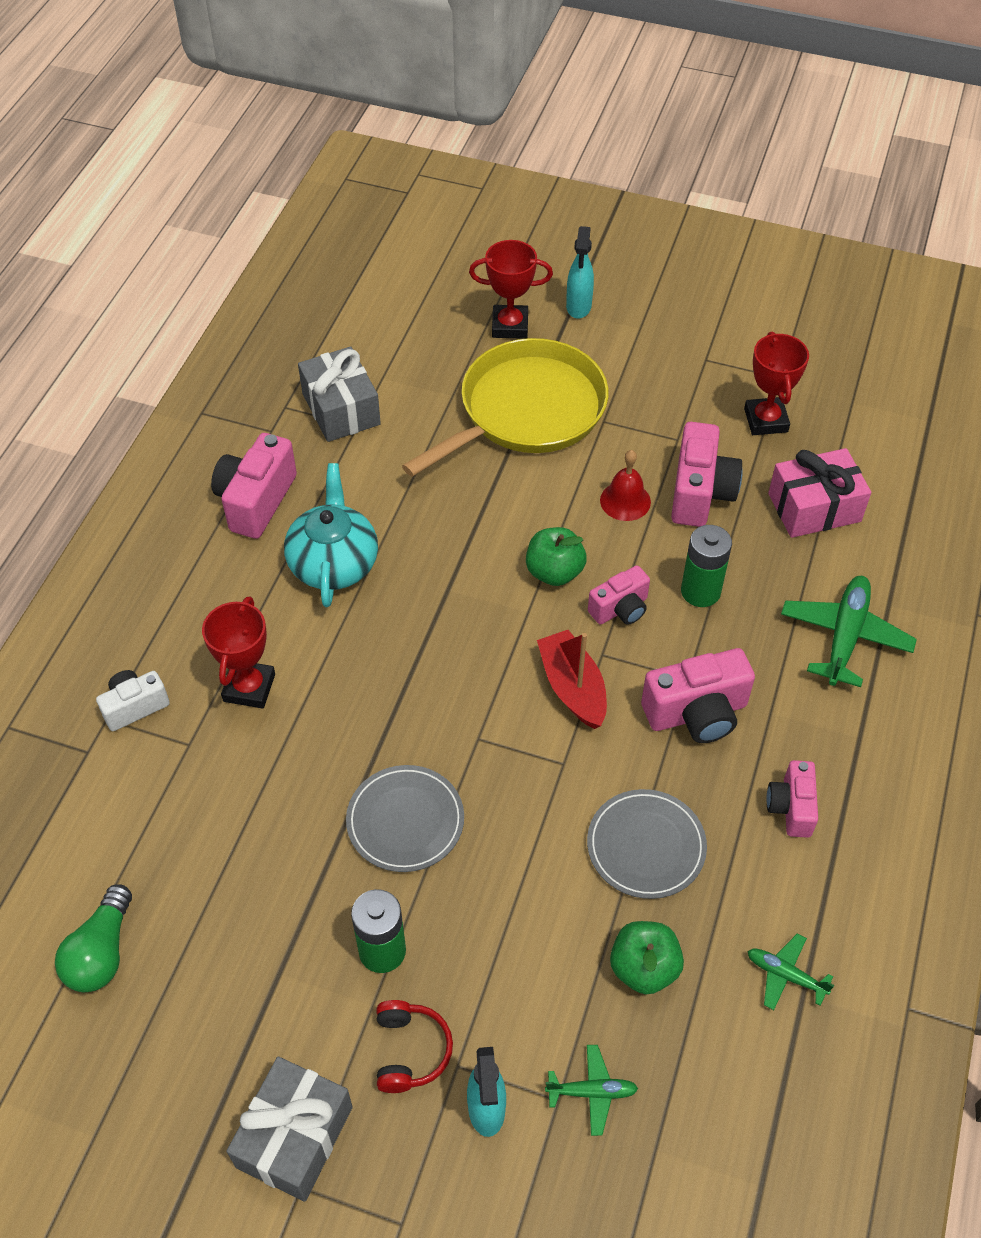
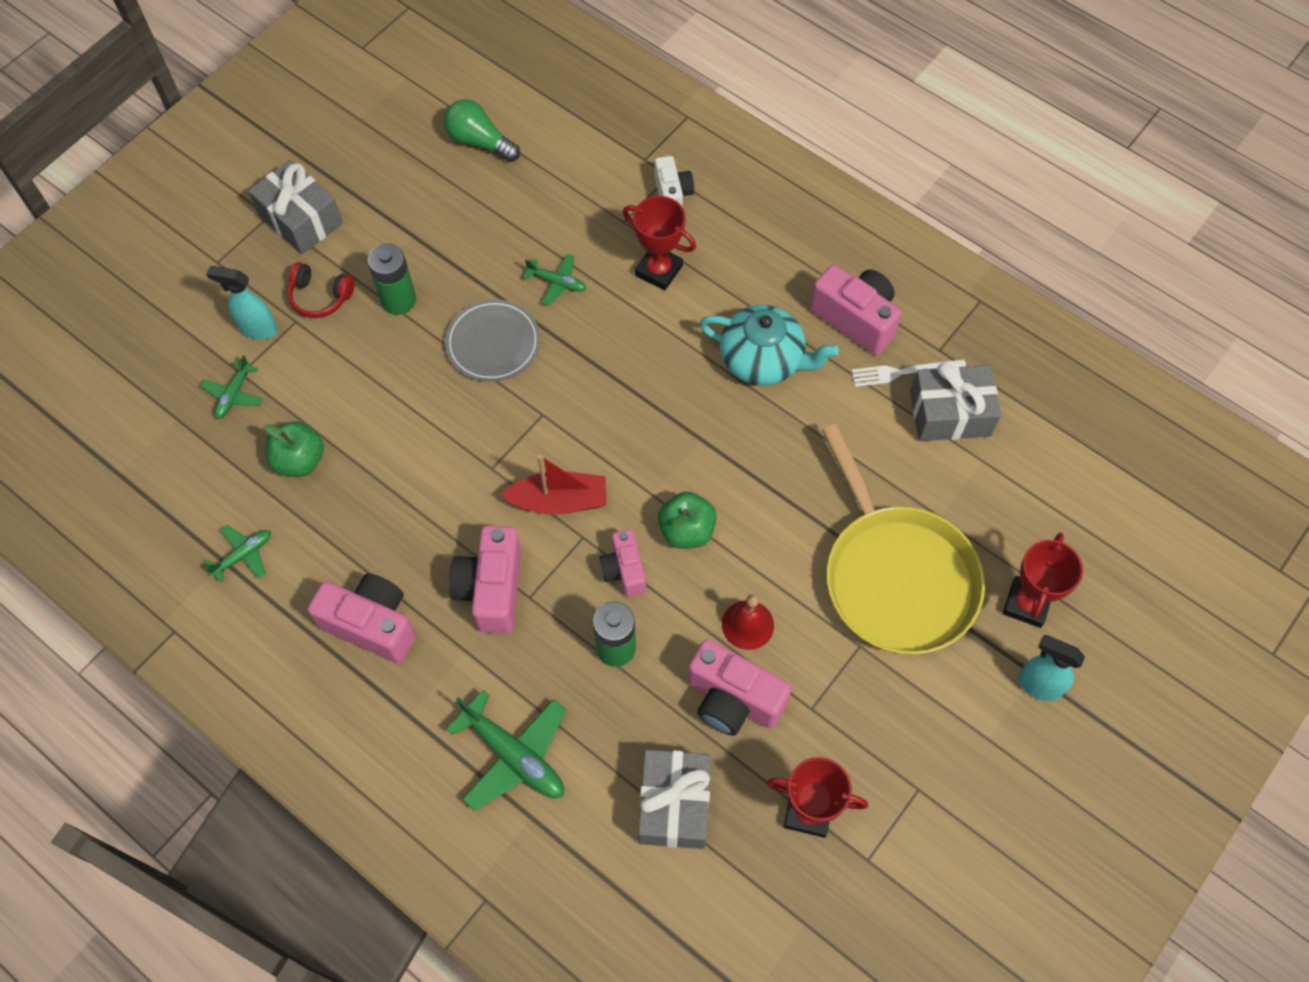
camera: 110 degrees right, 10 degrees up
grey plate [587,789,707,899] -> none
pink camera [766,760,818,838] -> pink camera [308,573,416,663], size x1.61
pink gift [768,448,871,538] -> grey gift [638,750,711,849]
none -> green plane [524,254,586,306]
none -> white fork [851,359,966,387]

